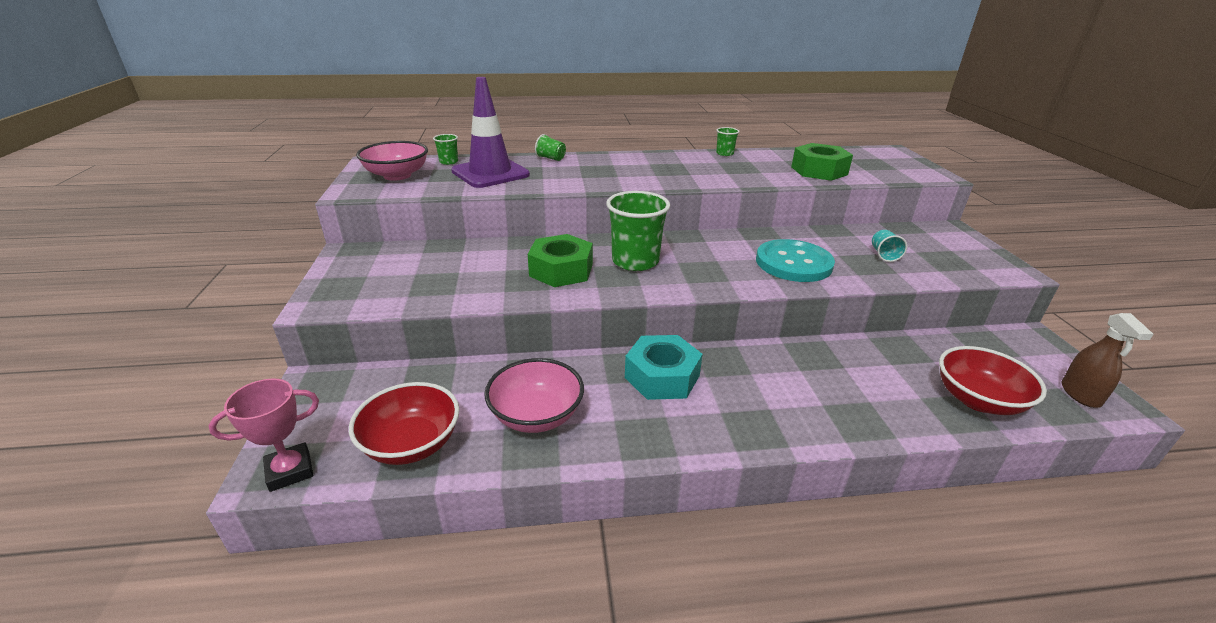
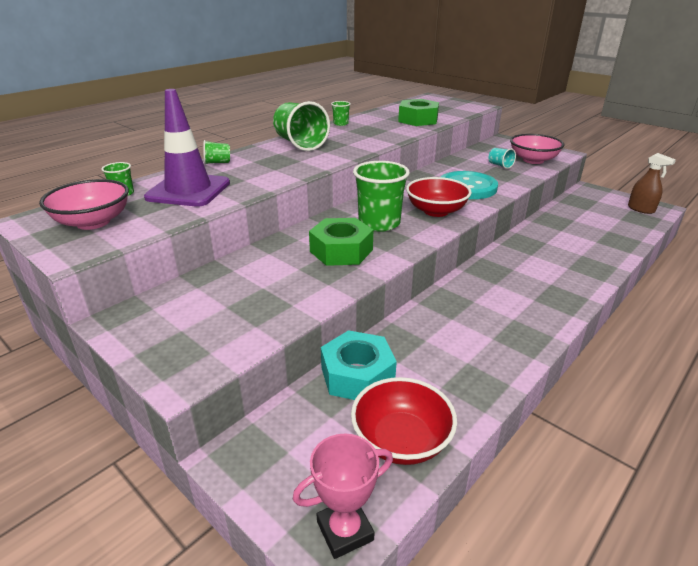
camera: 40 degrees left, 0 degrees up
pink trophy [209,379,319,492] -> pink trophy turned 45 degrees clockwise [293,434,393,559]
pink bowl [484,358,584,433] -> pink bowl moved to [510,134,564,164]
turquoise nut [625,335,703,400] -> turquoise nut moved to [321,330,397,400]
red bowl [939,346,1047,415] -> red bowl moved to [406,177,472,217]
none -> green cup [273,101,330,151]

